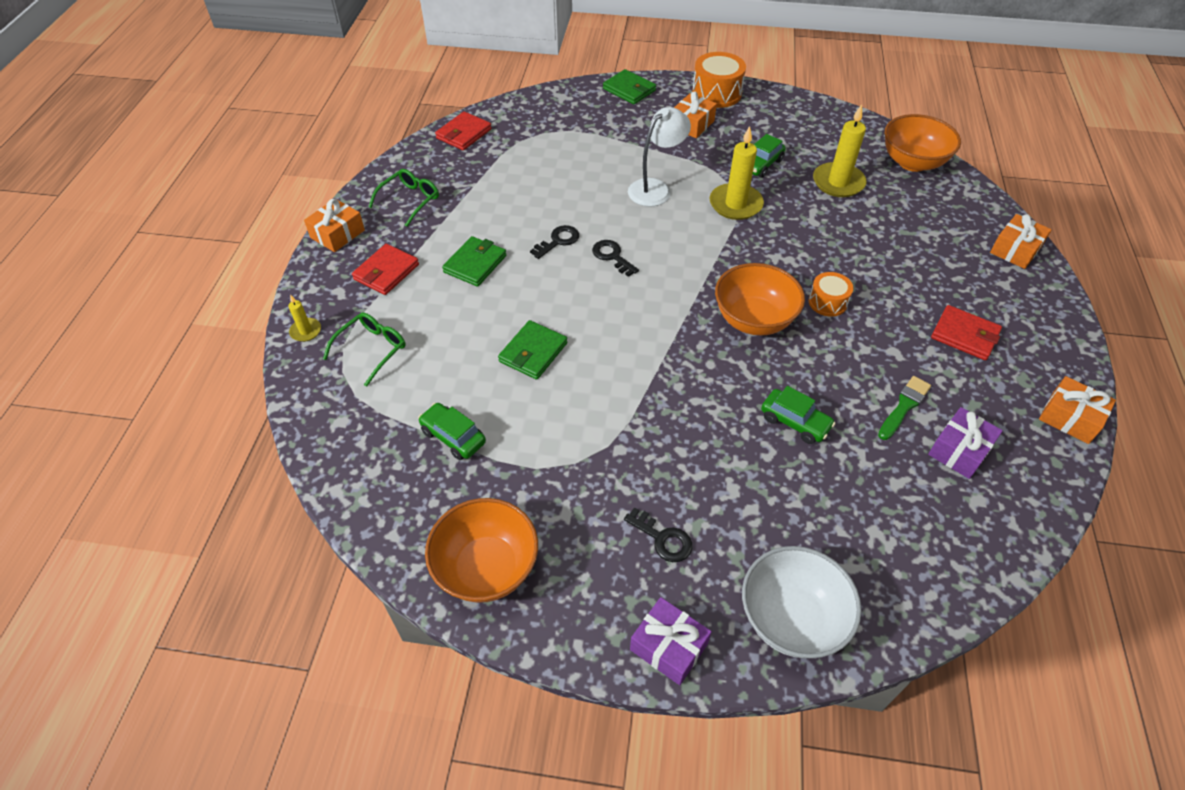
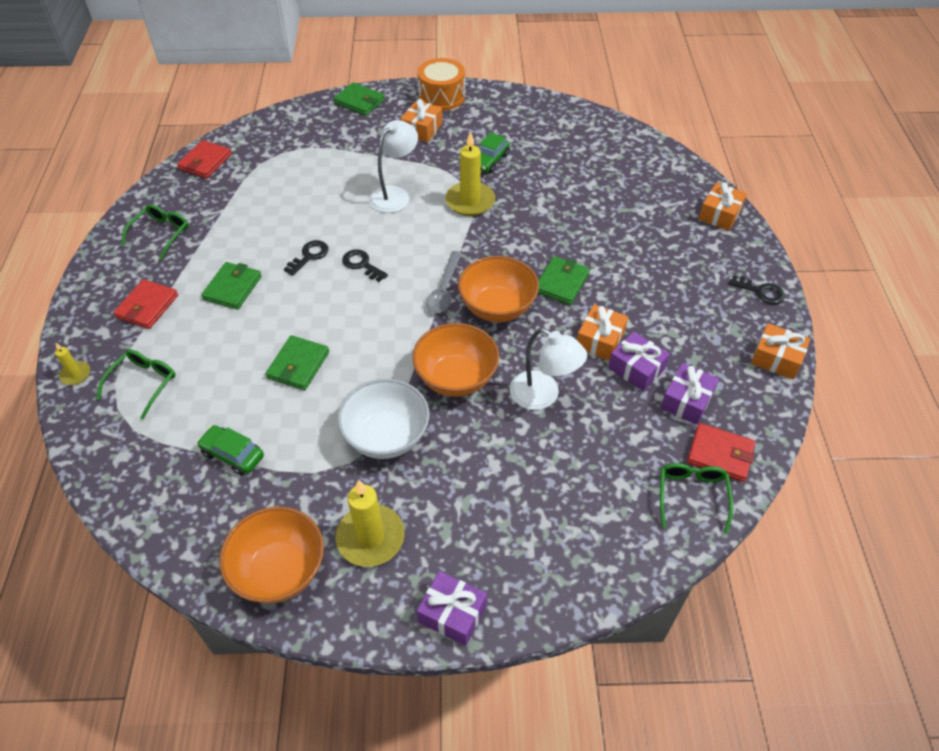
camera: 10 degrees left, 0 degrees up
orange gift [304,199,365,252] -> orange gift moved to [577,304,628,361]
black key [624,507,692,562] -> black key moved to [729,275,785,305]
white bowl [742,546,861,658] -> white bowl moved to [337,379,429,459]
green car [761,386,836,444] -> white lamp [510,328,587,410]
orange drum [808,272,853,317] -> green wallet [538,256,590,305]
yellow candle [813,104,867,197] -> yellow candle moved to [336,480,405,567]
green brush [878,376,931,440] -> purple gift [608,332,670,391]
orange bowl [885,114,961,172] -> orange bowl moved to [412,323,499,397]
red wallet [931,305,1002,360] -> red wallet moved to [687,423,755,482]
none -> grey spoon [426,251,462,313]
none -> green glasses [660,463,733,534]

